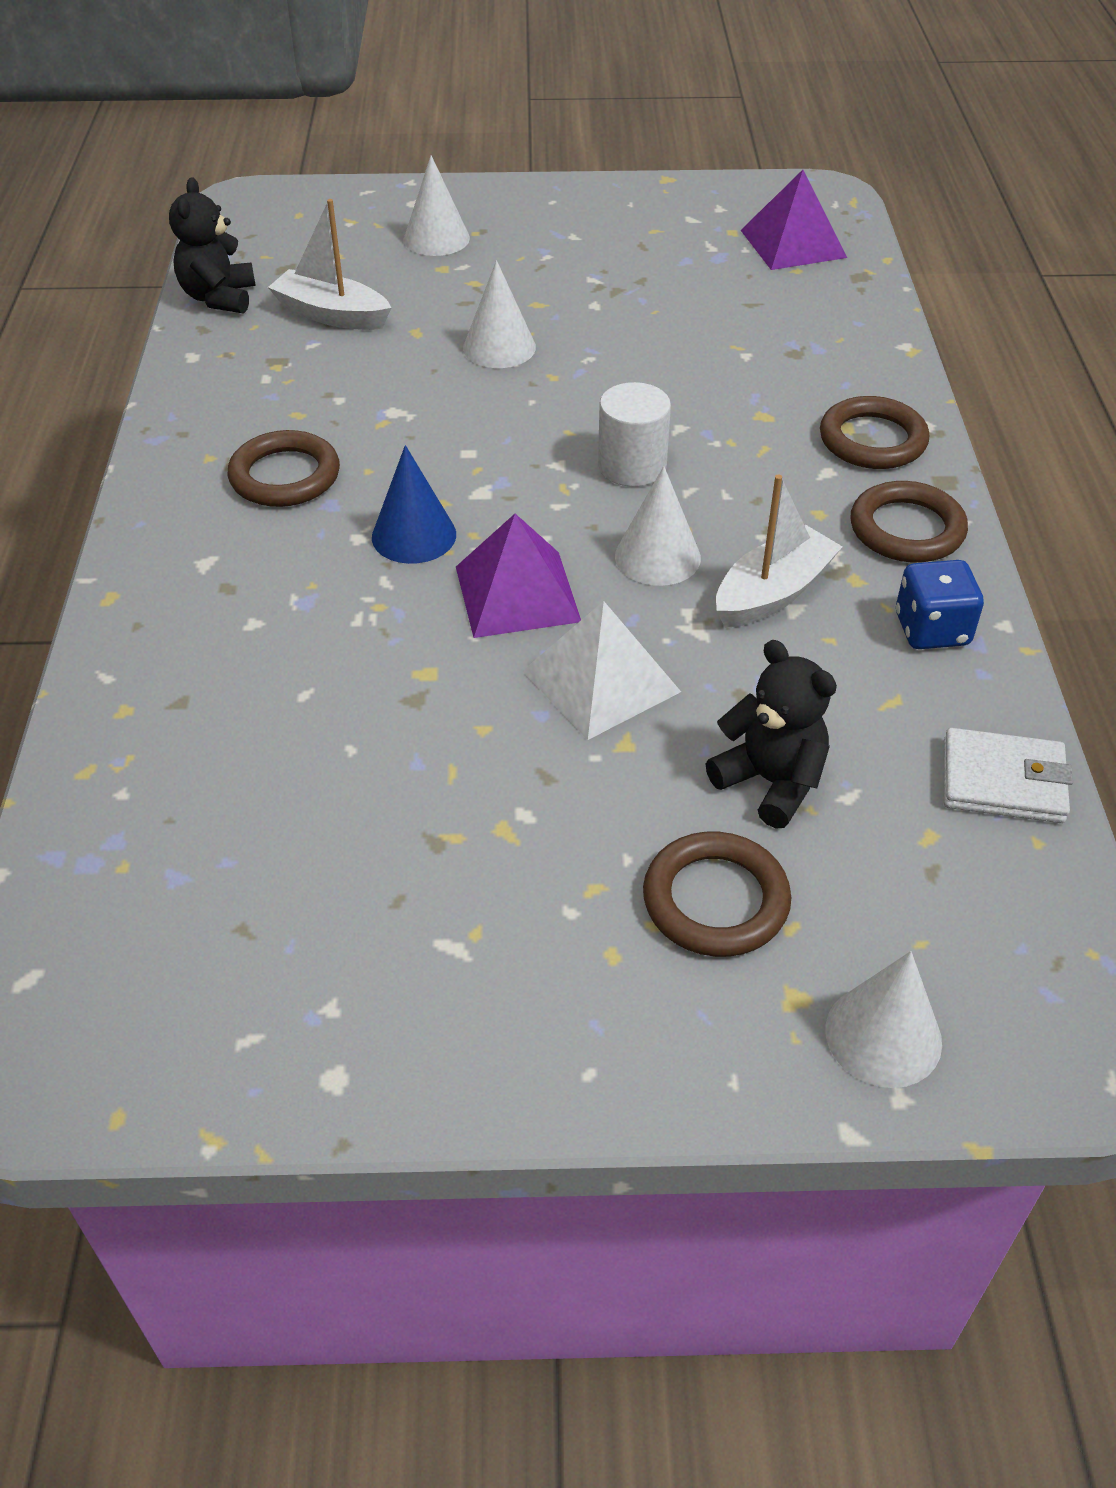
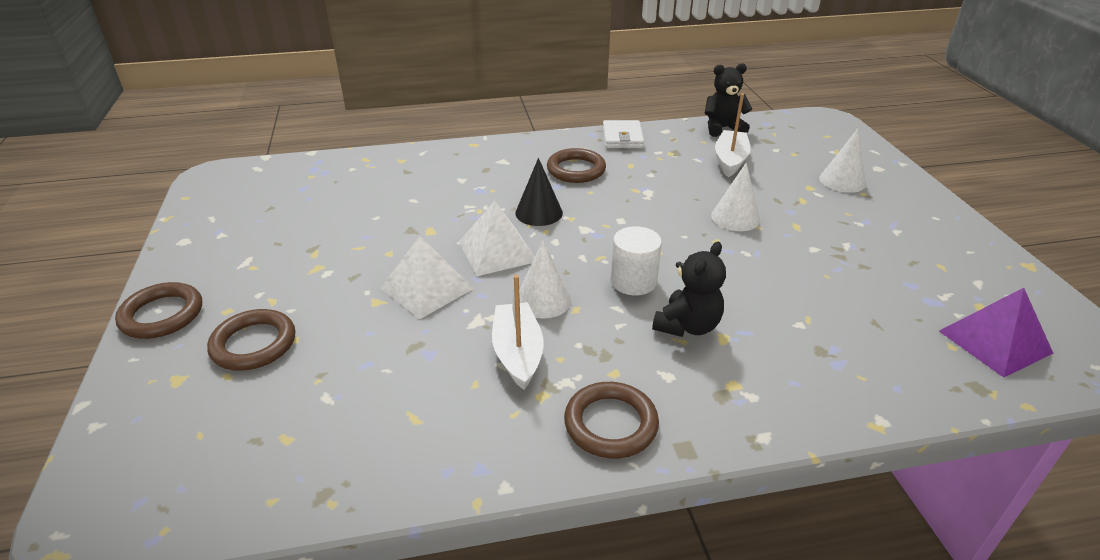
camera: 80 degrees right, 10 degrees down
blue cone [372,445,456,564] -> black cone [515,158,563,226]
purple pyramid [456,514,581,638] -> white pyramid [459,201,535,276]
black teddy bear [706,640,837,828] -> black teddy bear moved to [652,242,726,337]
white boat [716,475,843,628] -> white boat turned 135 degrees counterclockwise [492,275,544,390]
brown ring [820,396,929,469] -> brown ring moved to [115,282,202,339]
white cone [825,951,942,1088] -> none
blue dice [896,560,984,649] -> none
white wallet [944,728,1073,823] -> white wallet moved to [603,120,644,148]

